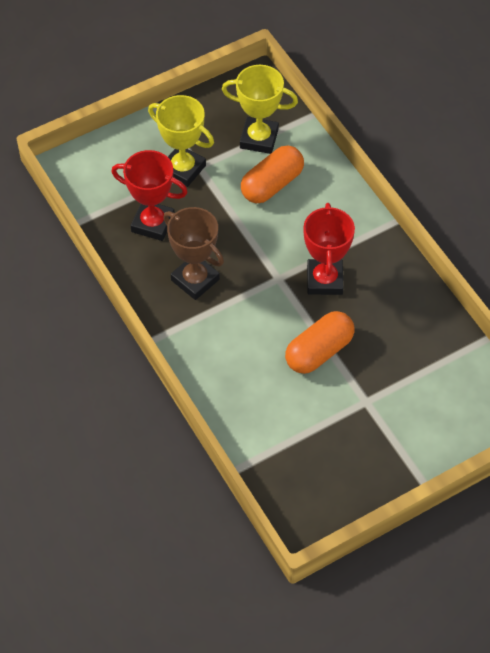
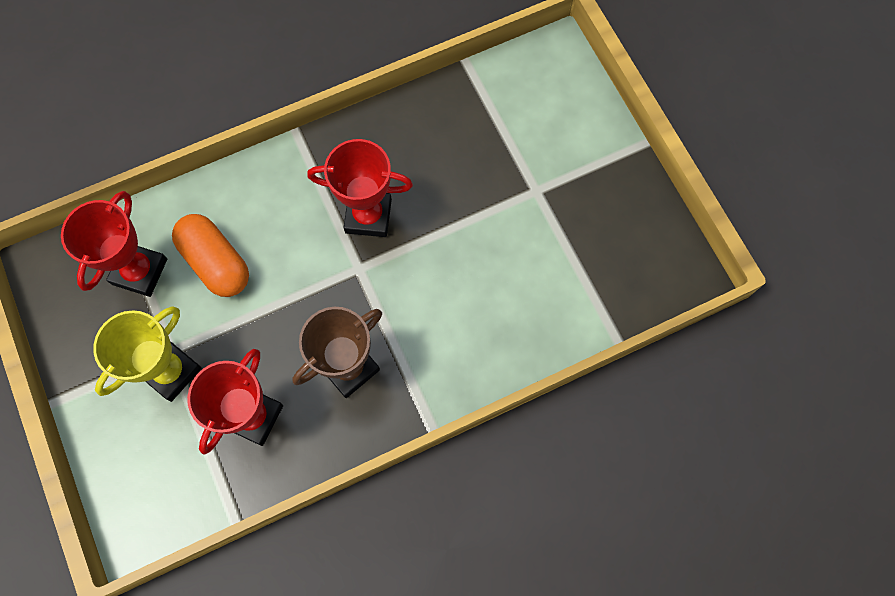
camera: 85 degrees left, 15 degrees up
yellow trophy [222,65,298,154] -> red trophy [61,191,167,297]
orange capsule [285,311,354,374] -> none

